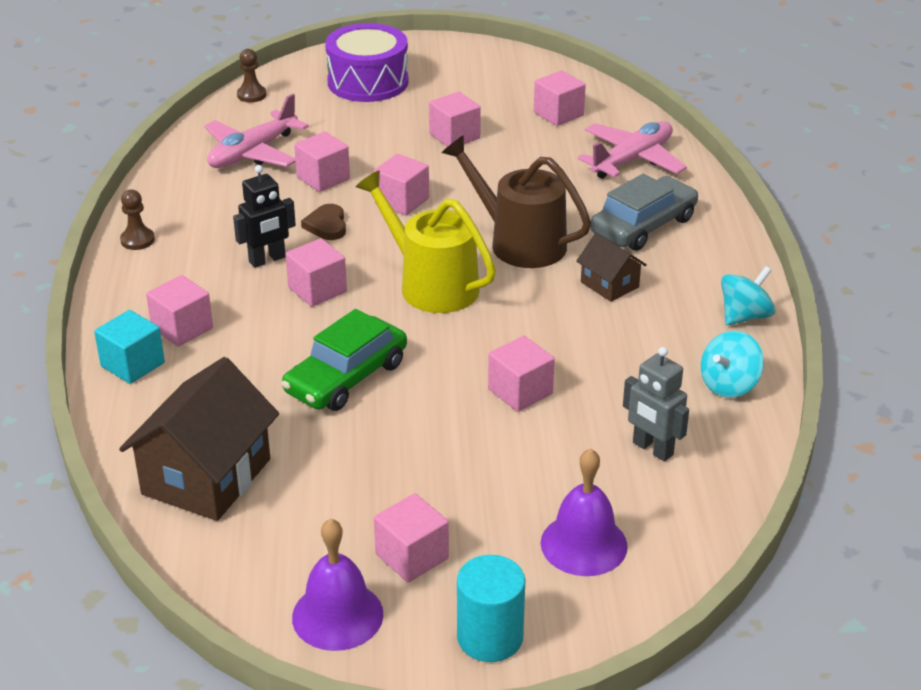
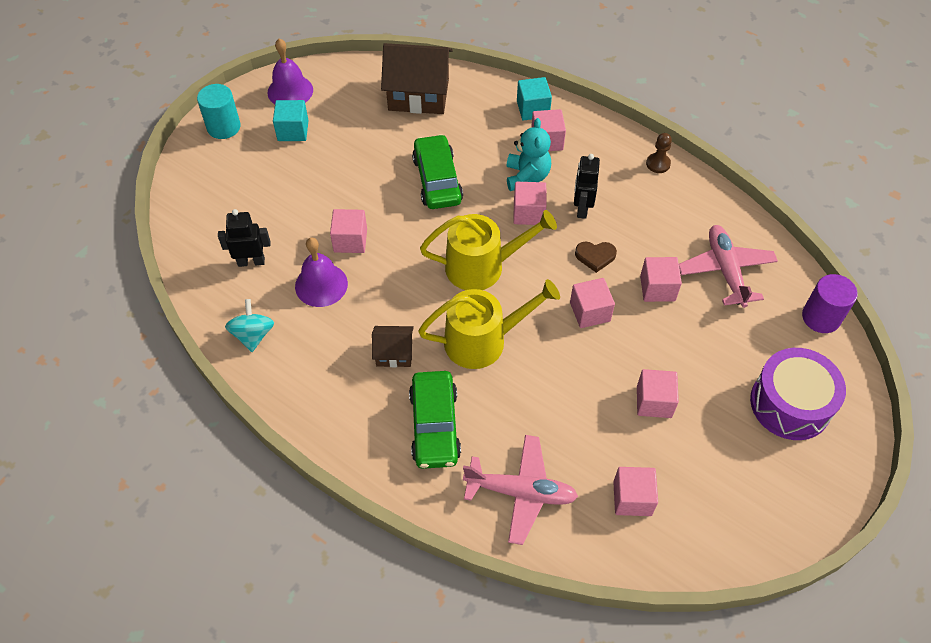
camera: 130 degrees right, 20 degrees up
brown house [119,357,279,521] -> brown house turned 60 degrees counterclockwise [381,43,453,114]
brown pawn [237,49,267,102] -> purple cylinder [802,274,858,333]
brown heart [301,204,346,240] -> brown heart turned 150 degrees clockwise [575,242,617,273]
pink cube [374,493,449,582] -> turquoise cube [273,100,309,141]
brown watering can [442,135,591,268] -> yellow watering can [418,279,560,369]
purple bell [540,448,628,576] -> purple bell moved to [295,237,348,307]
pink plane [578,121,687,179] -> pink plane turned 75 degrees counterclockwise [463,435,578,545]
grey car [590,174,698,251] -> green car [409,371,461,469]
grey robot [623,347,689,461] -> black robot [218,209,270,267]
turquoise spinning top [721,266,775,325] -> none
none -> turquoise teddy bear [506,118,551,191]

